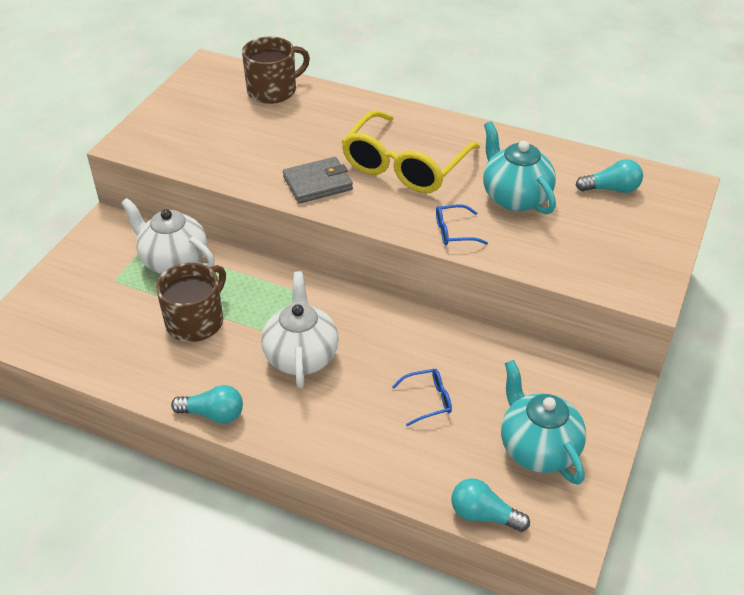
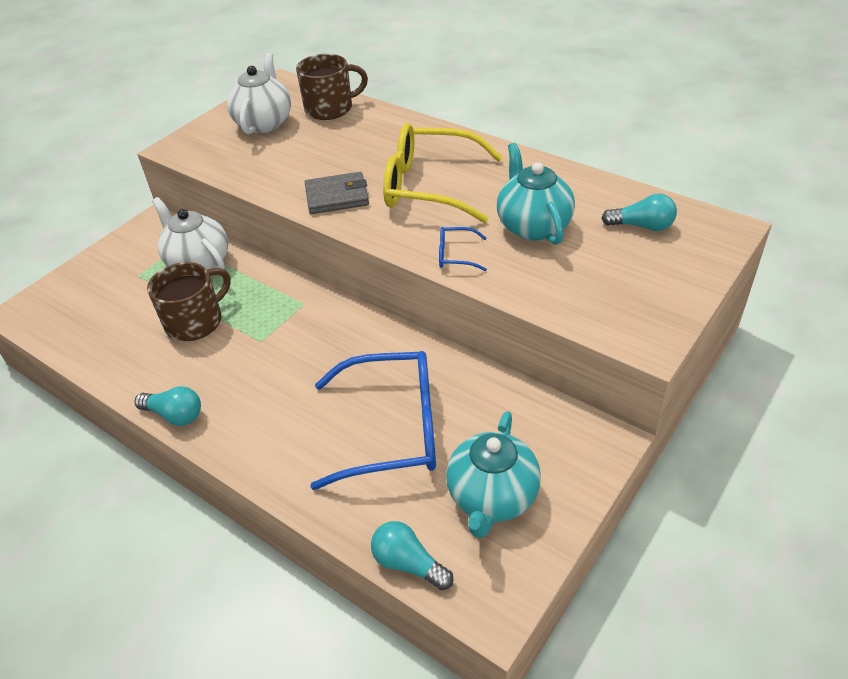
camera: 15 degrees right, 0 degrees up
white teapot [261,271,339,388] -> white teapot moved to [227,53,291,134]
yellow glasses [341,110,480,193] -> yellow glasses turned 60 degrees clockwise [383,123,503,223]
blue glasses [392,369,452,426] -> blue glasses [310,351,436,490], size x2.39
turquoise teapot [501,360,586,485] -> turquoise teapot turned 150 degrees counterclockwise [446,411,541,538]

